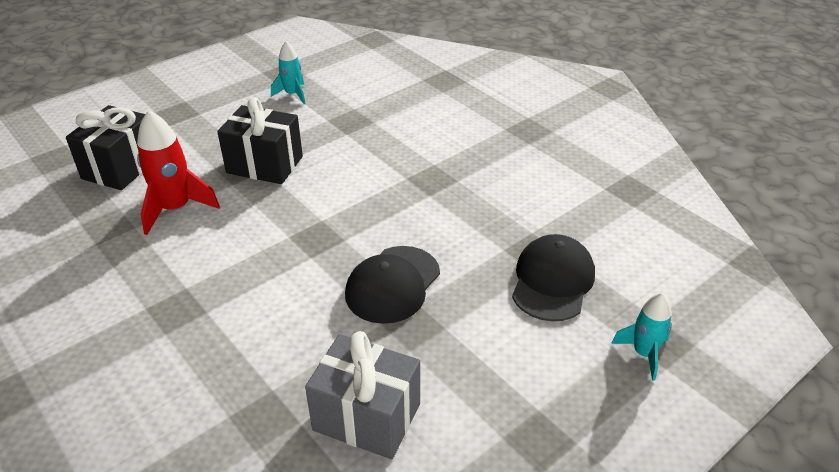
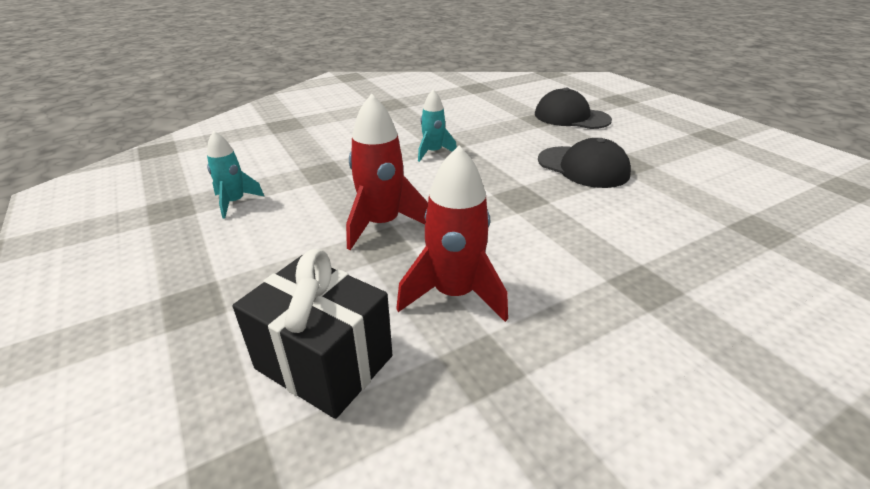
camera: 80 degrees left, 5 degrees down
black gift [217,98,303,184] -> red rocket [346,93,428,250]
grey gift [305,331,420,459] -> none
turquoise rocket [611,293,672,381] -> turquoise rocket moved to [418,89,457,162]

